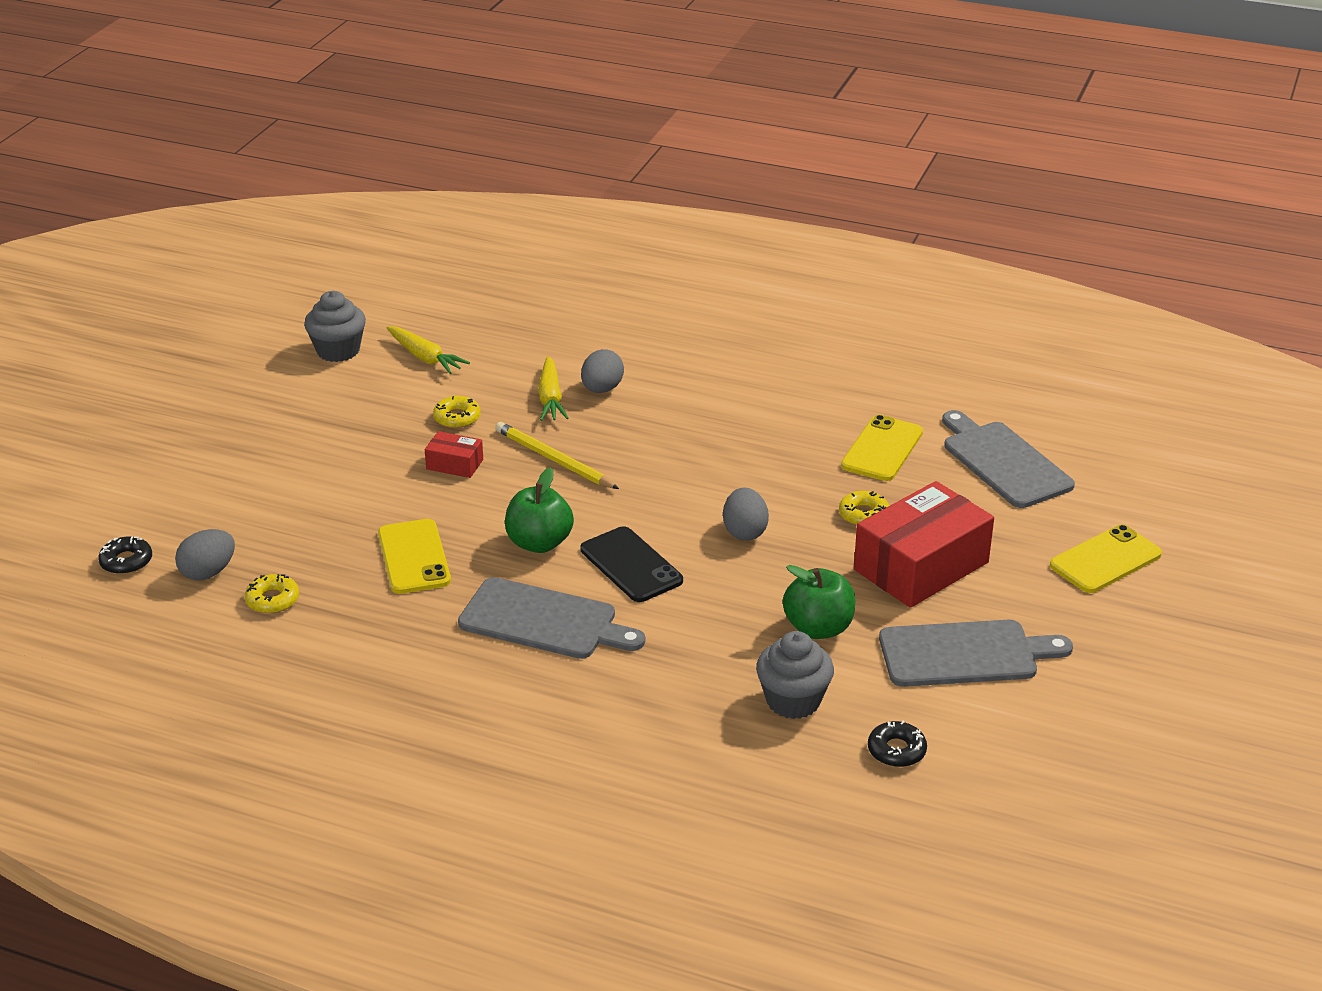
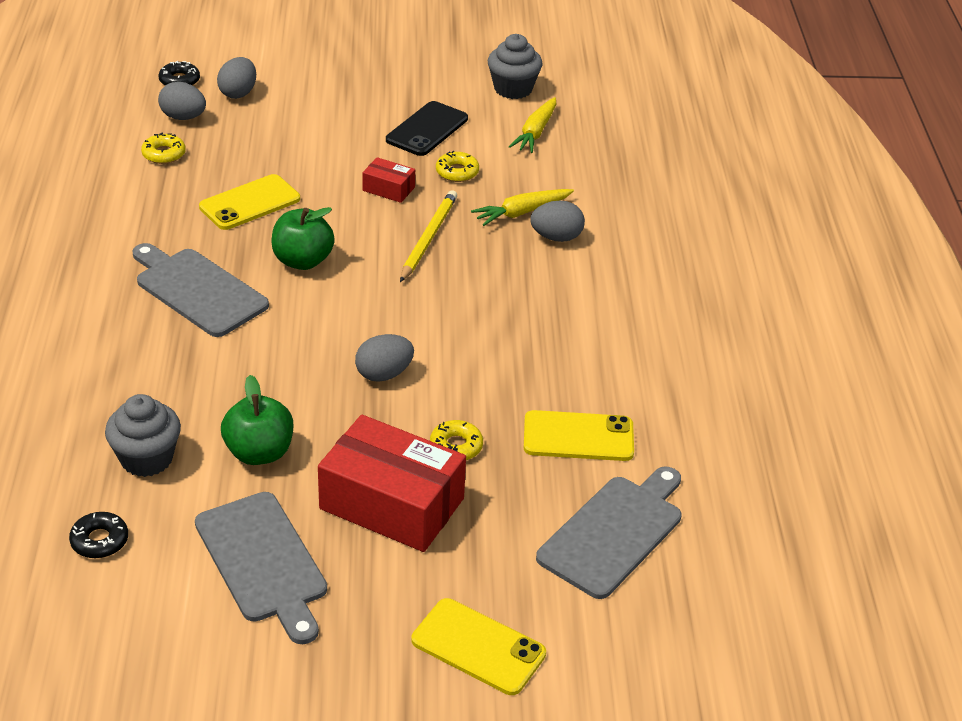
camera: 65 degrees right, 5 degrees up
red box [425,431,483,478] -> red box turned 60 degrees counterclockwise [362,157,415,203]
grey cutting board [458,577,645,659] -> grey cutting board turned 135 degrees clockwise [132,243,269,337]
black phone [581,526,683,602] -> black phone moved to [386,101,468,156]
none -> grey egg [217,57,256,99]

